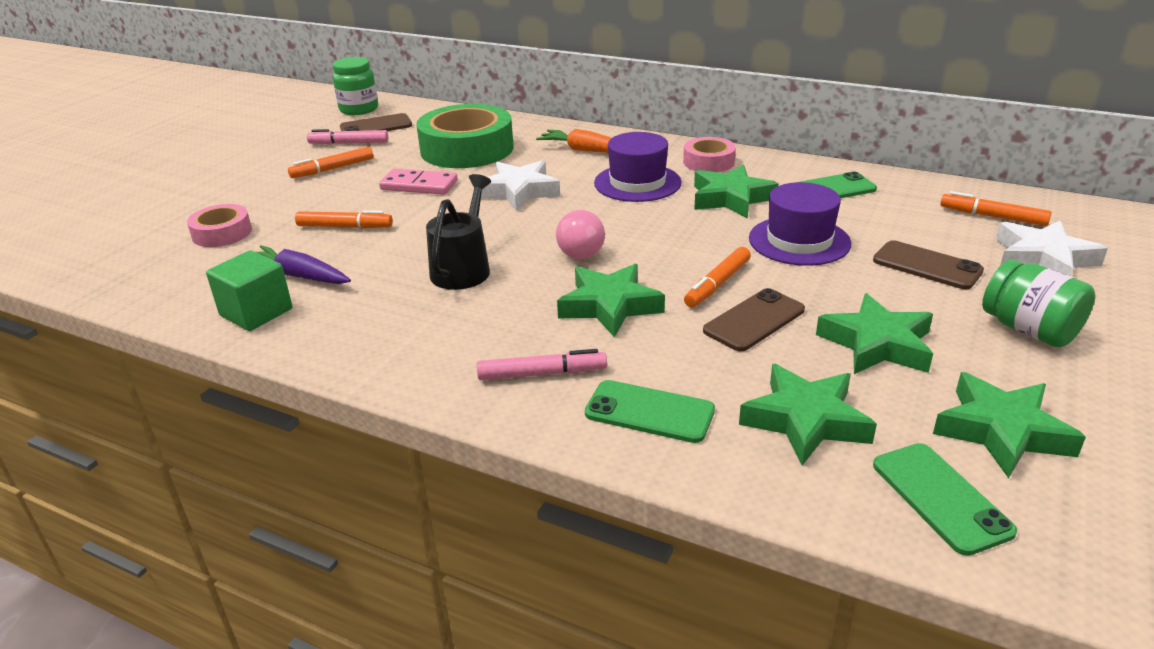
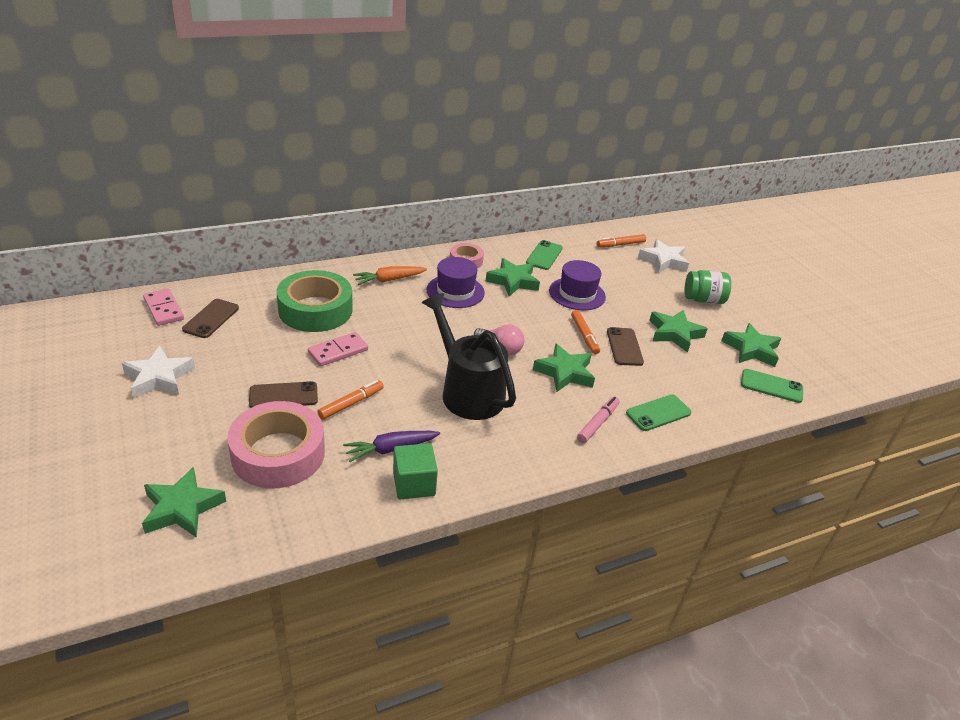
camera: 55 degrees left, 5 degrees up
pink tape [187,204,252,247] -> pink tape [227,401,325,489], size x1.92
orange marker [288,147,373,178] -> none
pink marker [307,129,388,145] -> none
green jar [333,57,378,115] -> pink domino [143,288,184,326]
black watering can [426,174,491,290] -> black watering can [422,293,516,420], size x1.57
white star [481,160,560,211] -> white star moved to [122,346,195,398]
green star [739,364,877,465] -> green star moved to [142,467,226,538]
brown phone [873,240,984,289] -> brown phone moved to [249,381,318,408]

